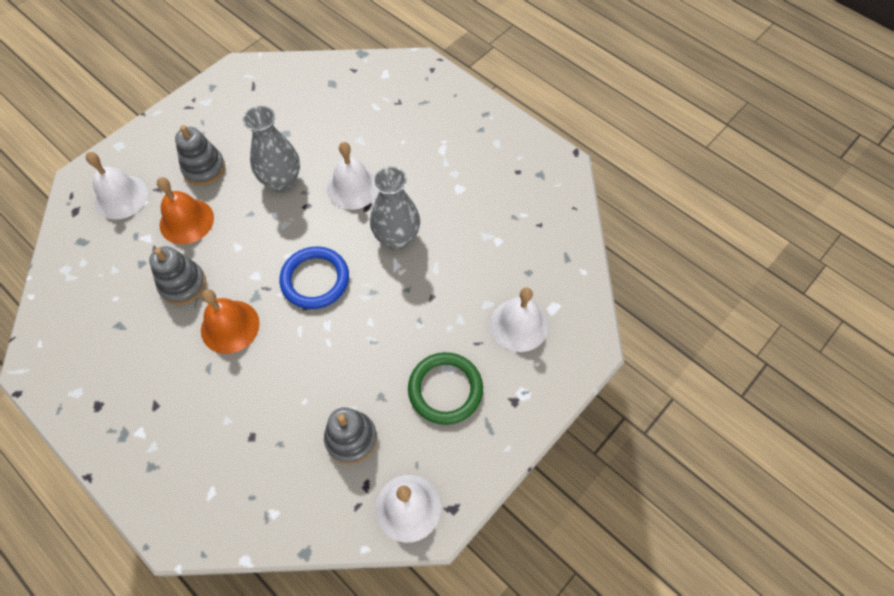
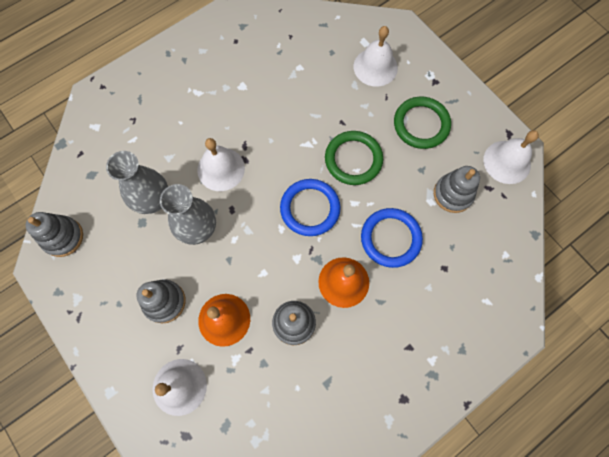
camera: 80 degrees left, 10 degrees up
grey vase [370,166,420,250] -> grey vase moved to [106,151,168,214]
none -> grey stacking toy [26,212,83,257]
none -> green ring [325,131,383,185]
none -> blue ring [361,208,423,268]

